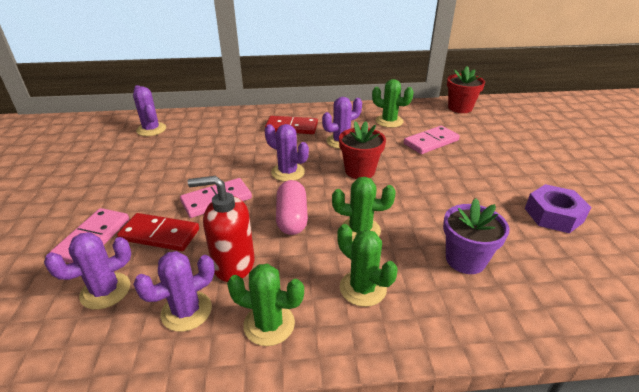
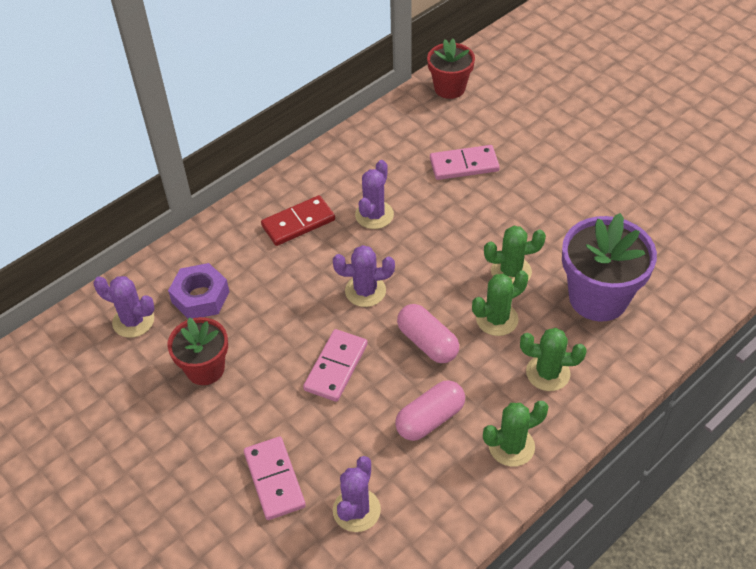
camera: 35 degrees left, 15 degrees up
red domino [117,213,199,251] -> none
purple cactus [133,251,215,332] -> none
red soap dispenser [188,176,255,282] -> pink capsule [395,380,465,441]
red flower pot [339,121,386,179] -> red flower pot moved to [168,317,228,385]
green cactus [372,79,414,128] -> green cactus moved to [484,226,546,283]
pink domino [404,126,460,154] -> pink domino turned 60 degrees clockwise [430,145,500,180]
purple flower pot [443,198,510,274] -> purple flower pot [562,213,657,322], size x1.59
purple nut [525,184,591,233] -> purple nut moved to [168,263,229,318]

